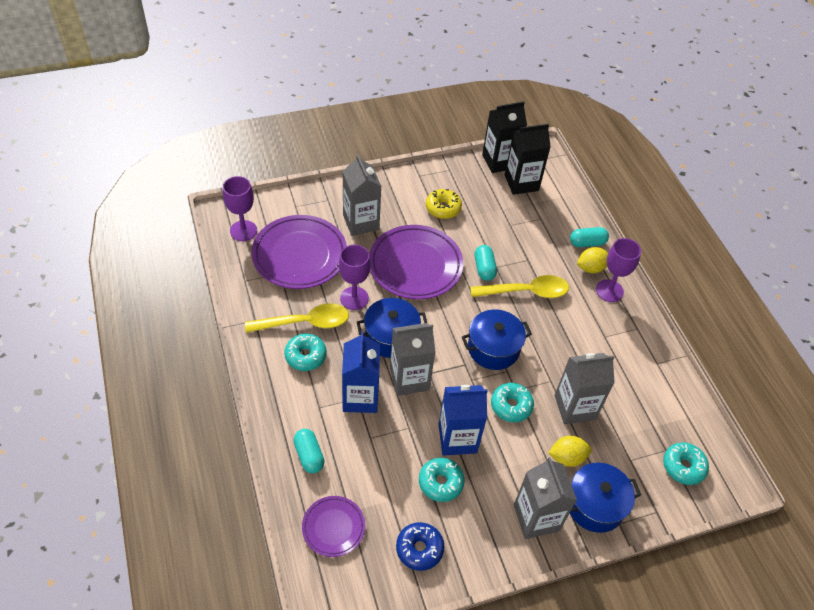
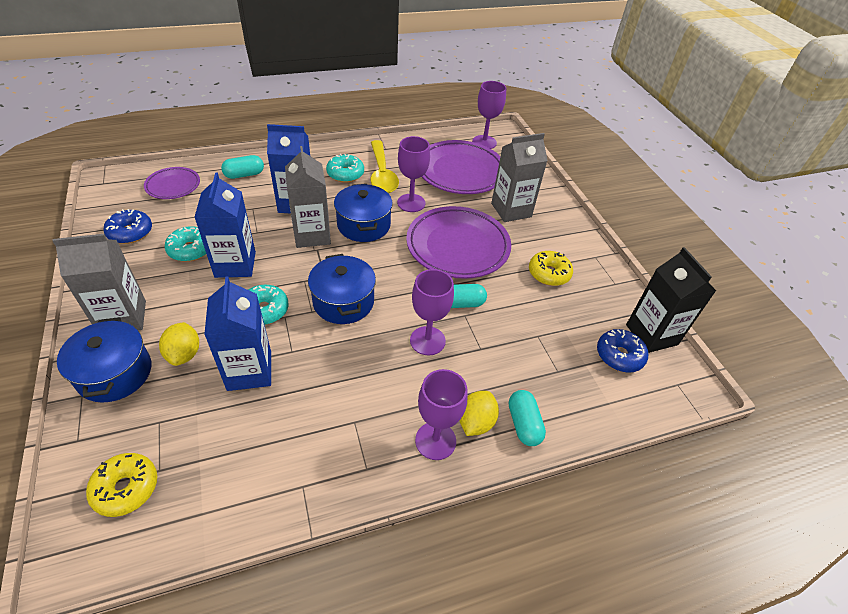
camera: 90 degrees right, 5 degrees down
yellow spoon [470,275,569,298] -> purple goblet [410,269,454,356]
black carton [505,124,551,195] -> blue donut [597,329,648,373]
grey carton [555,353,615,424] -> blue carton [204,276,271,391]
yellow lemon [577,247,608,273] -> yellow lemon turned 45 degrees clockwise [460,391,499,436]
turquoise donut [663,442,709,485] -> yellow donut [86,453,157,517]

